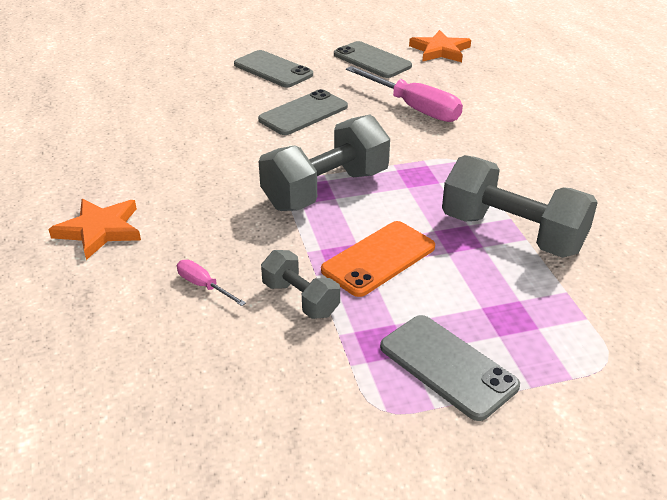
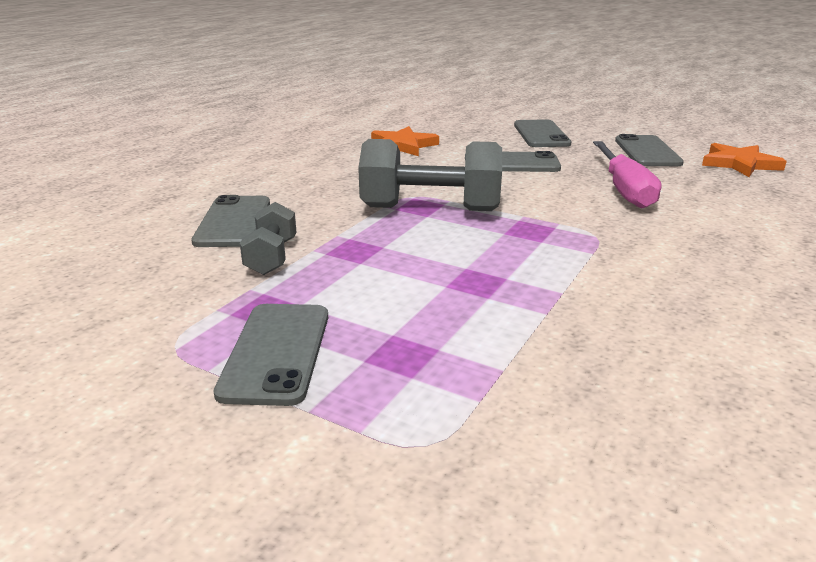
camera: 45 degrees right, 10 degrees down
orange star [49,199,141,260] -> orange star moved to [371,126,439,156]
pink screwdriver [177,260,246,306] -> grey phone [191,195,270,247]
orange phone [321,221,435,297] -> none
grey dumbbell [442,155,598,258] -> none

